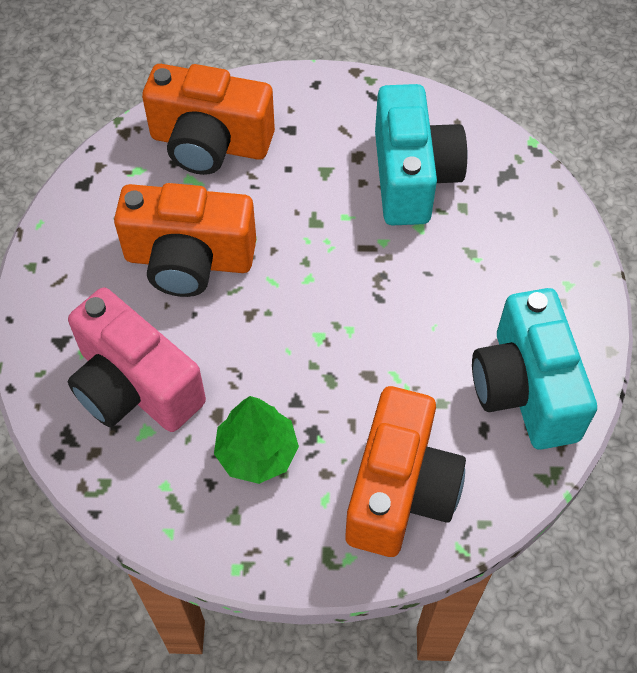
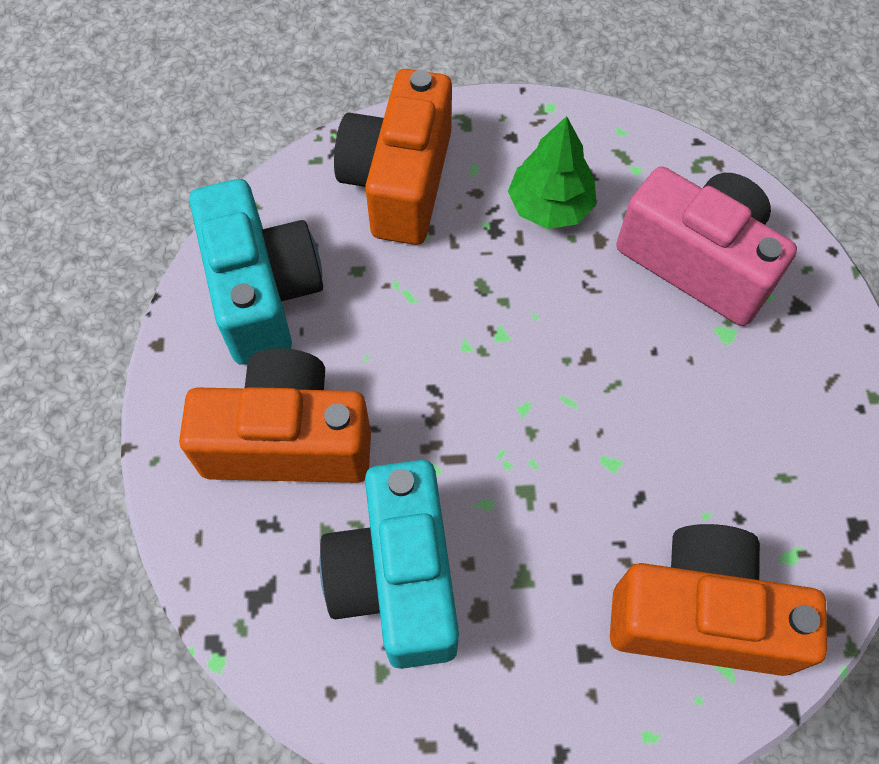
camera: 175 degrees right, 5 degrees up
orange camera [114,183,256,297] -> orange camera moved to [179,348,371,483]

